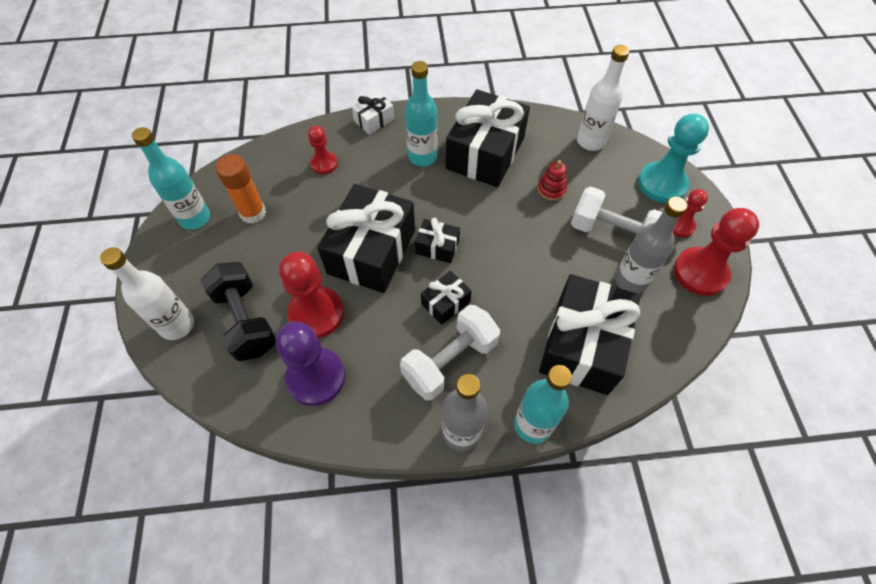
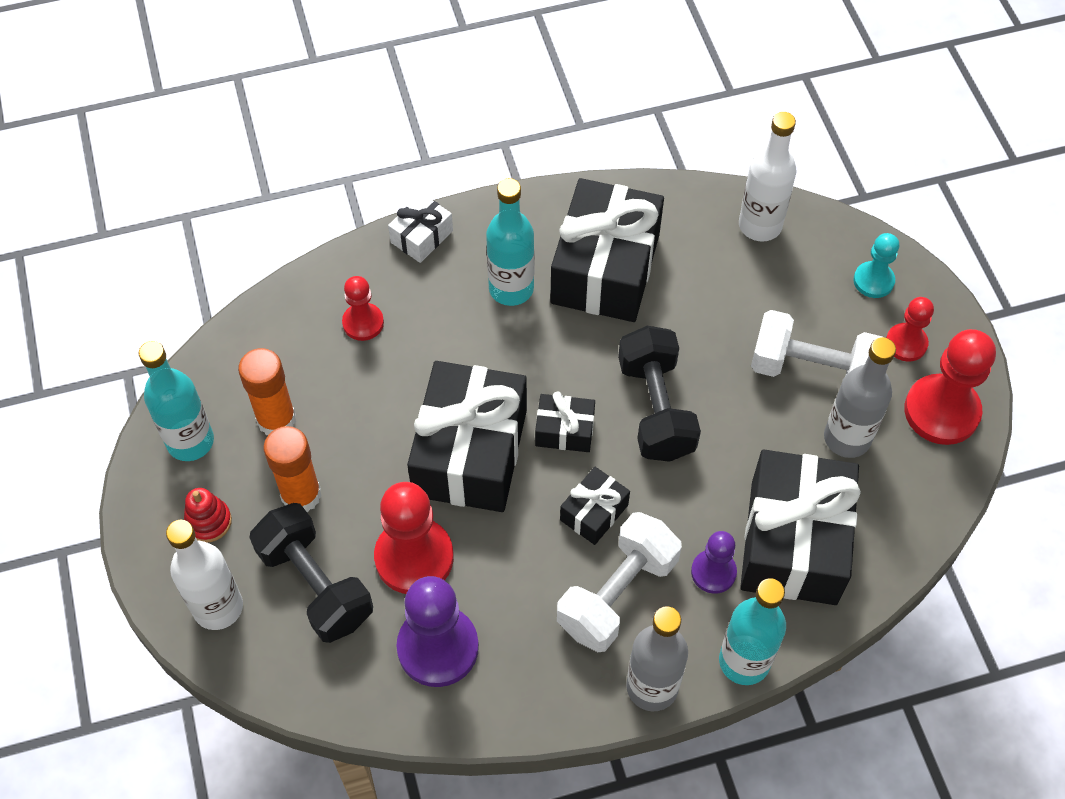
camera: 10 degrees left, 0 degrees up
red stacking toy [538,160,567,201] -> red stacking toy moved to [184,488,232,542]
turquoise pawn [638,113,709,203] -> turquoise pawn [853,233,899,298], size x0.57
none -> orange glue stick [264,426,322,512]
none -> black dumbbell [618,326,701,462]
none -> purple pawn [691,531,737,594]

